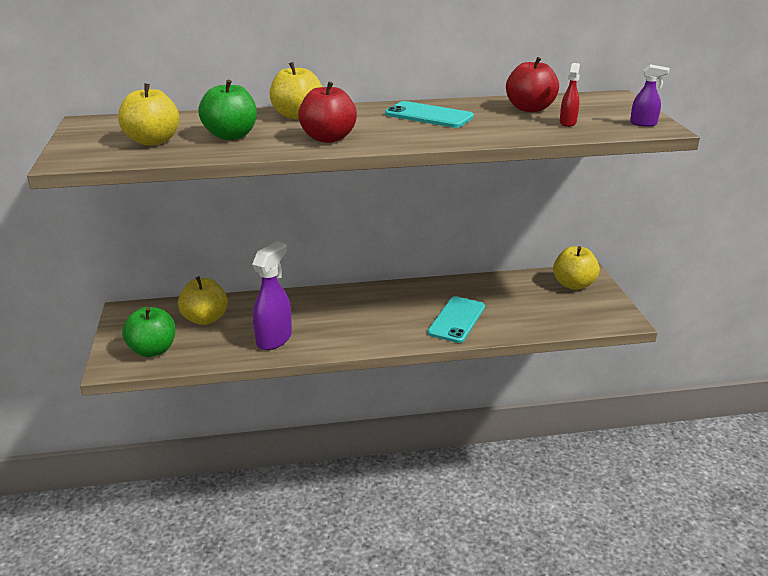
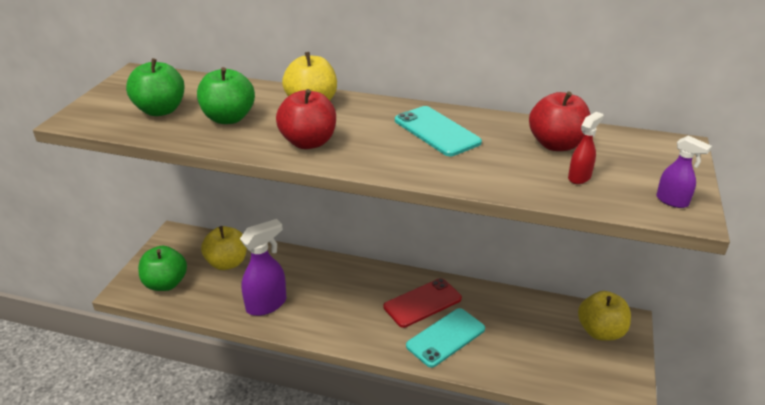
camera: 25 degrees right, 5 degrees up
yellow apple [118,83,179,146] -> green apple [126,58,184,116]
none -> red phone [383,278,462,328]

